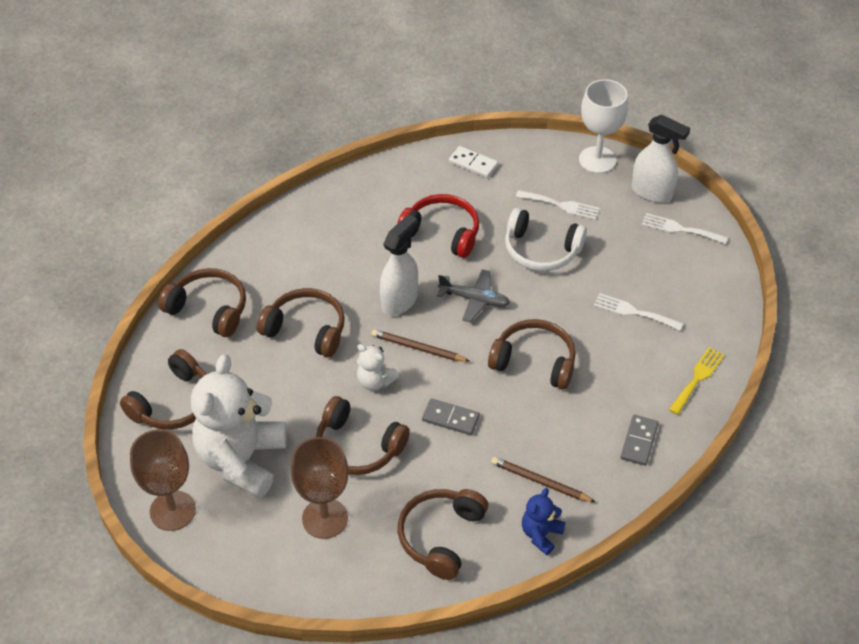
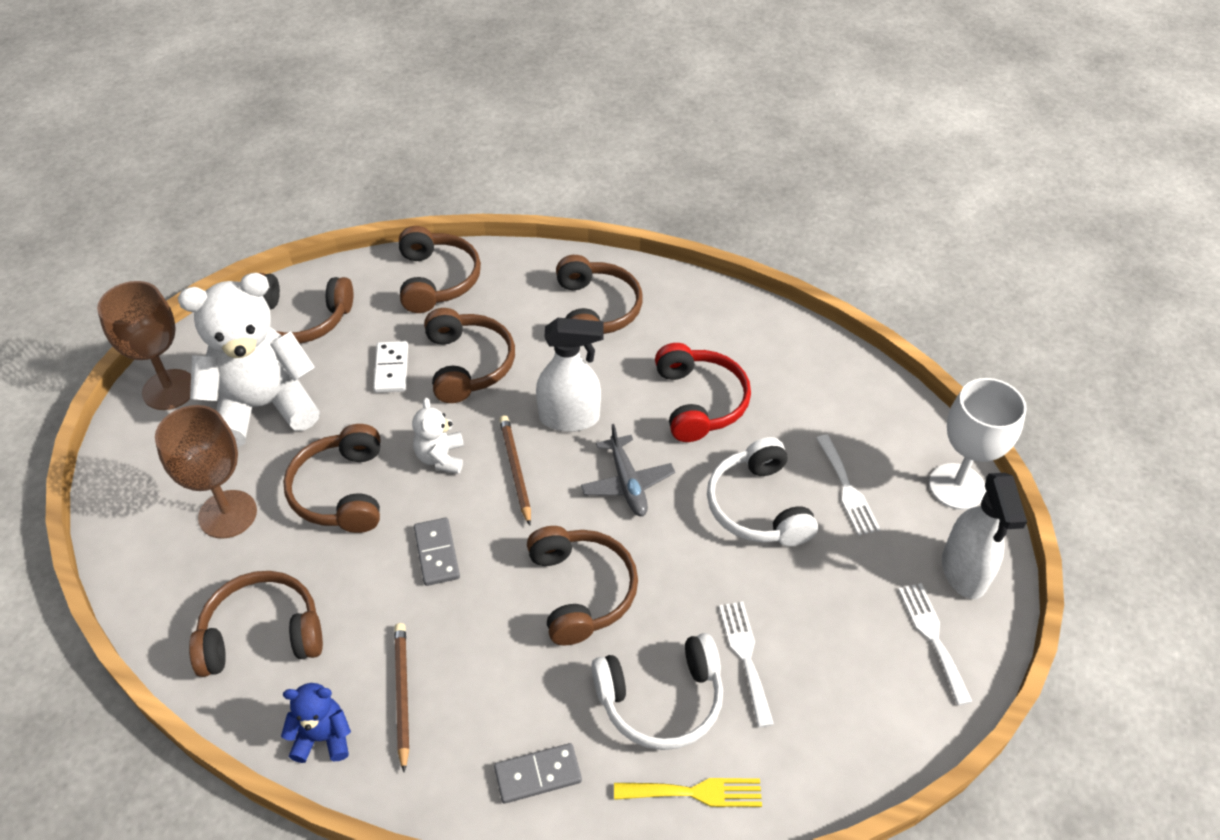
camera: 55 degrees right, 0 degrees up
white domino [449,146,498,178] -> white domino moved to [373,341,408,393]
none -> brown headphones [556,255,643,334]
none -> white headphones [591,633,723,750]

